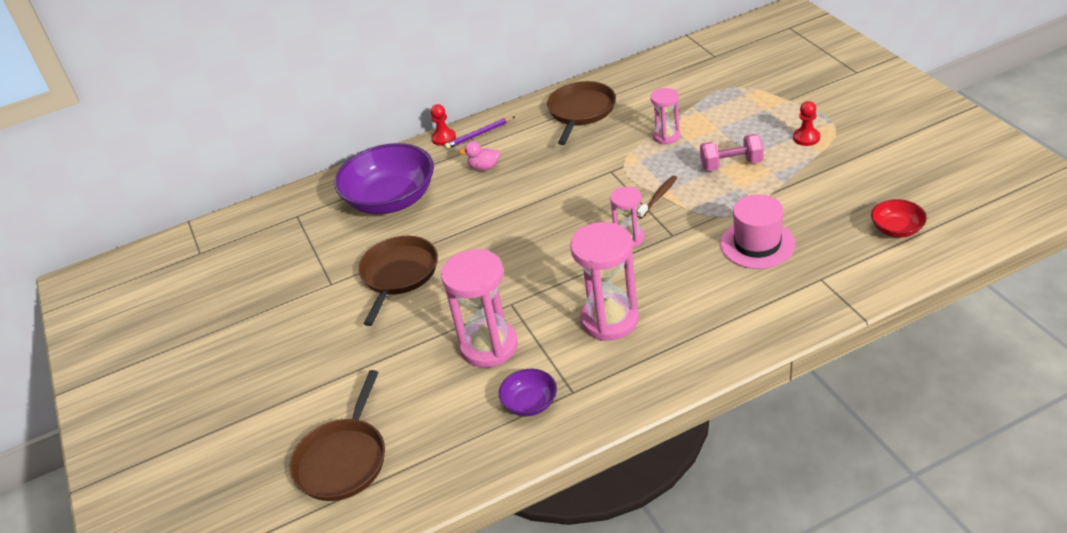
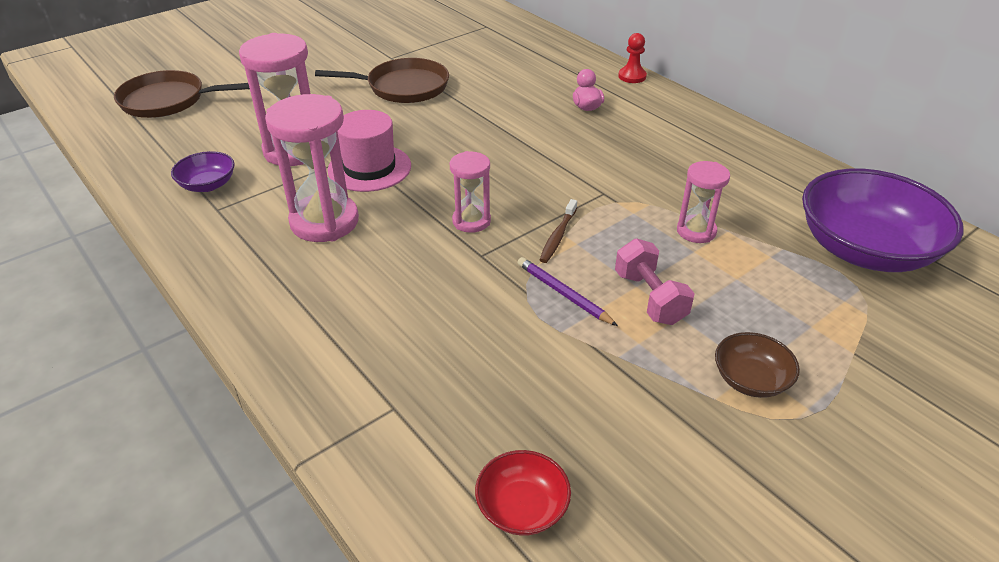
camera: 70 degrees right, 0 degrees up
purple bowl [335,143,434,214] -> purple bowl moved to [802,168,964,272]
purple pencil [444,116,515,149] -> purple pencil moved to [517,257,618,326]
brown pan [547,81,616,145] -> none
brown toothbrush [637,176,677,219] -> brown toothbrush turned 90 degrees clockwise [540,199,577,263]
pink hat [720,194,795,269] -> pink hat moved to [328,110,411,192]
red pawn [793,101,820,146] -> brown bowl [715,332,800,398]

